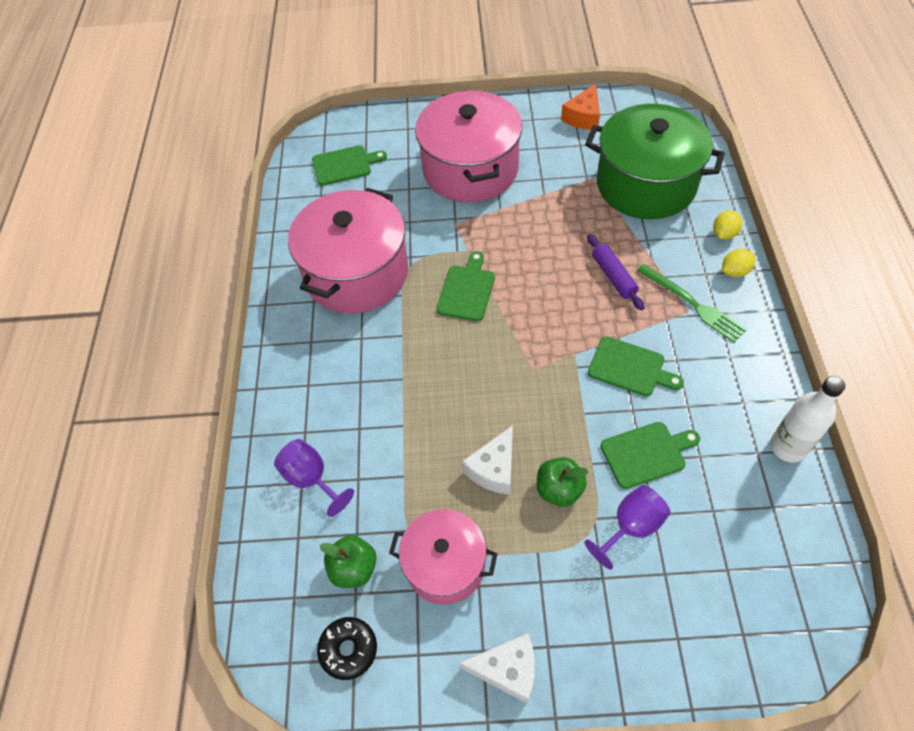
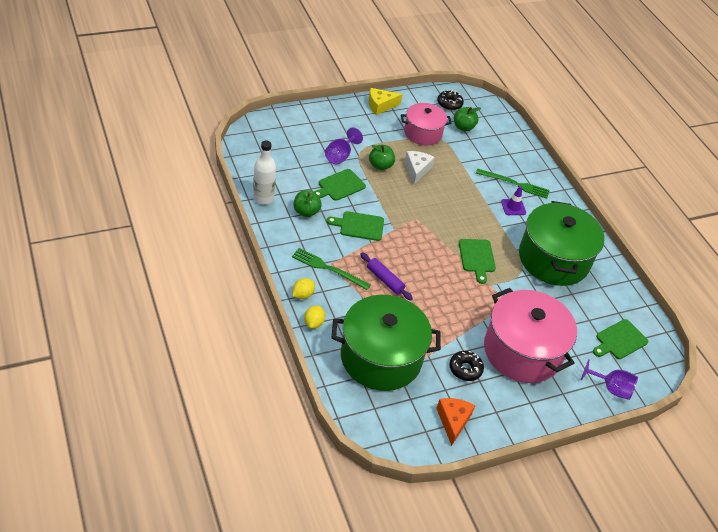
camera: 150 degrees right, 10 degrees down
purple goblet [274,439,354,517] -> purple goblet moved to [581,359,638,400]
pink pot [288,188,408,314] -> green pot [519,201,604,286]
white cheese [459,633,535,704] -> yellow cheese [368,88,402,115]
none -> green apple [293,190,321,217]
none -> black donut [449,351,484,381]
none -> green fork [476,169,550,199]
none -> purple traffic cone [501,186,526,215]

